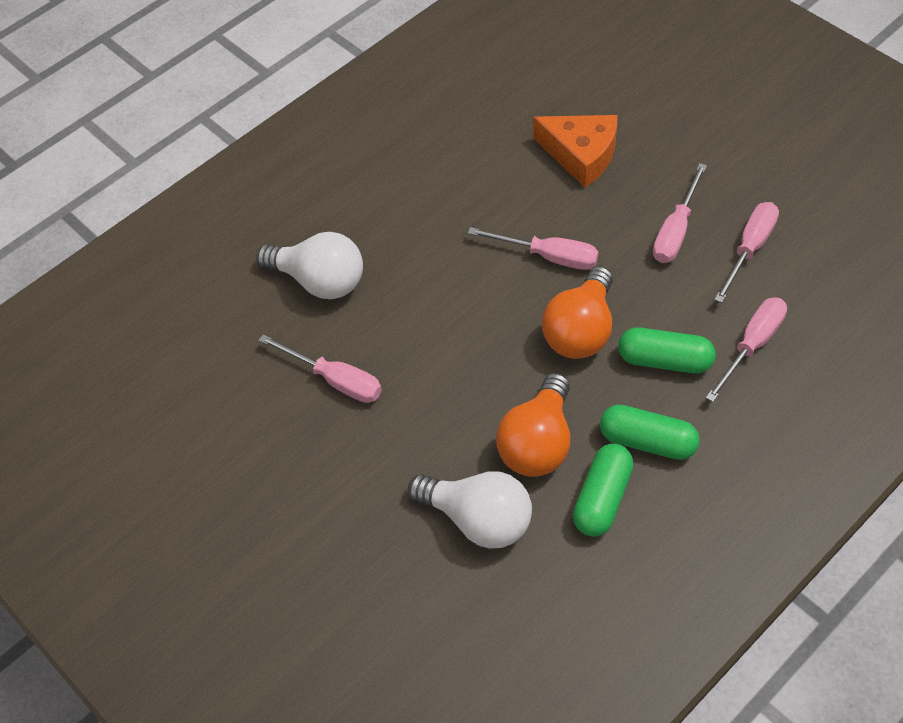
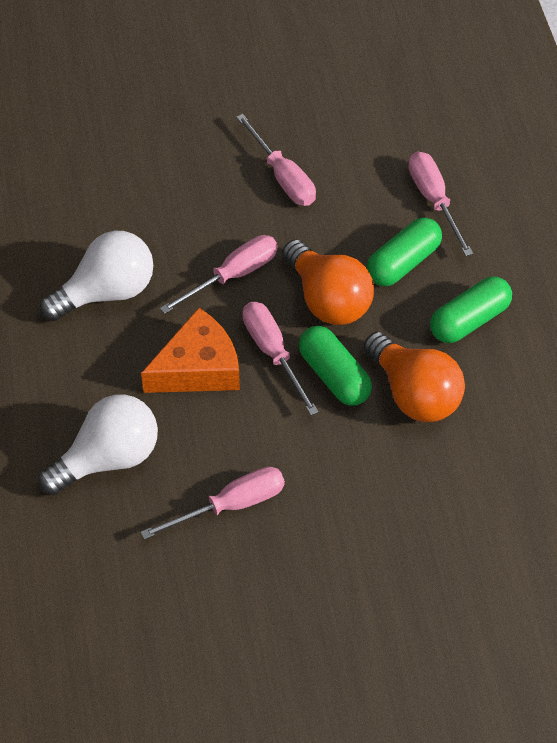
camera: 60 degrees left, 0 degrees up
white light bulb [408,471,532,548] -> white light bulb moved to [40,231,153,321]
orange cheese [533,115,618,187] -> orange cheese moved to [141,308,240,393]
green capsule [573,444,634,537] -> green capsule moved to [299,326,372,406]
pink screwdriver [714,202,779,303] -> pink screwdriver moved to [243,302,319,415]

